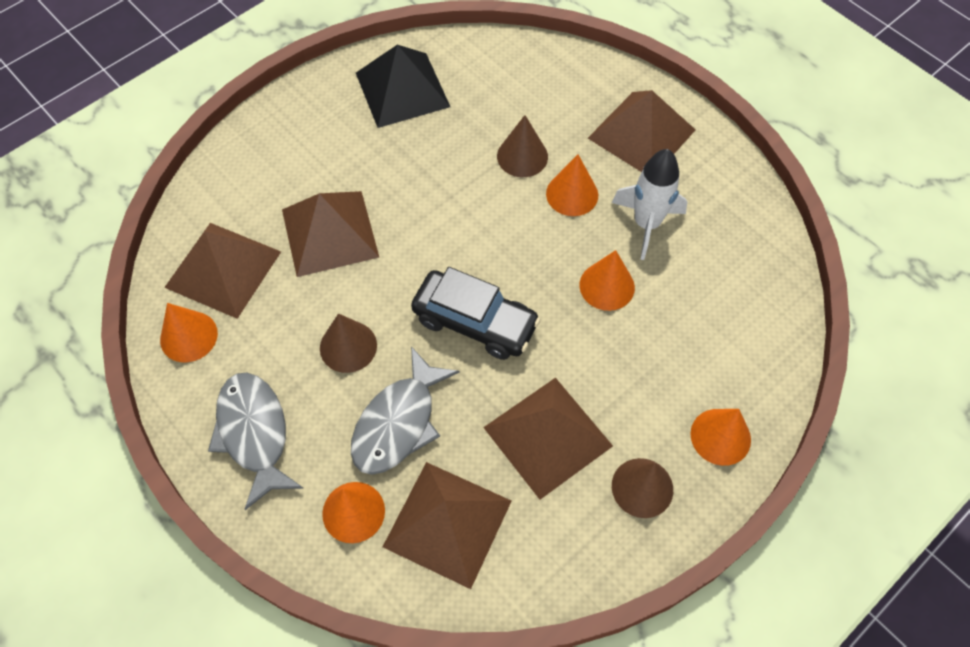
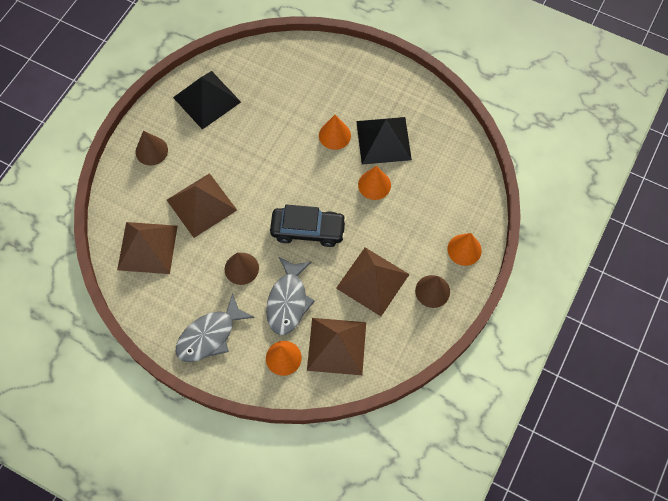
camera: 20 degrees left, 5 degrees up
orange cone [160,303,218,362] -> none
grey fish [208,373,304,510] -> grey fish turned 90 degrees counterclockwise [176,293,254,362]
brown cone [497,115,548,177] -> brown cone moved to [135,131,168,166]
brown pyramid [588,90,695,172] -> none
white rocket [612,149,687,260] -> black pyramid [356,117,412,165]

